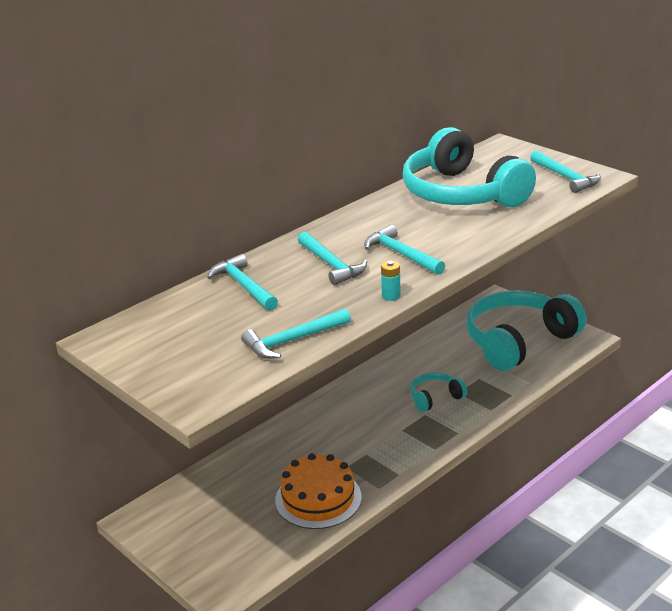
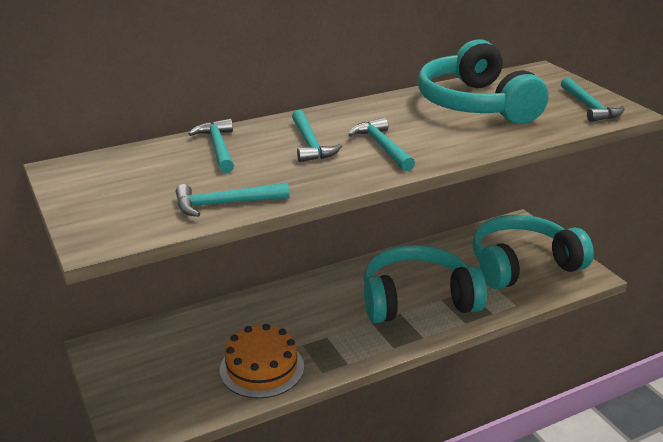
camera: 15 degrees right, 0 degrees up
turquoise battery [381,261,401,301] -> none
turquoise headphones [410,373,467,412] -> turquoise headphones [364,245,487,323], size x2.23

